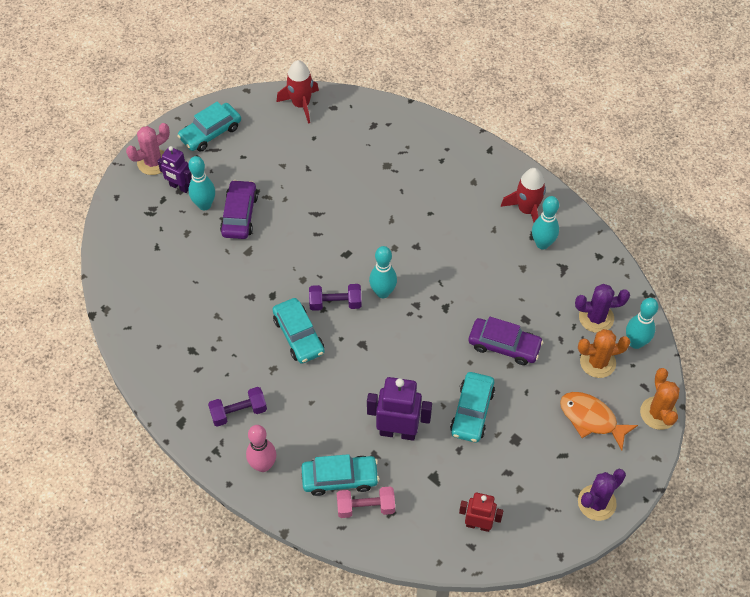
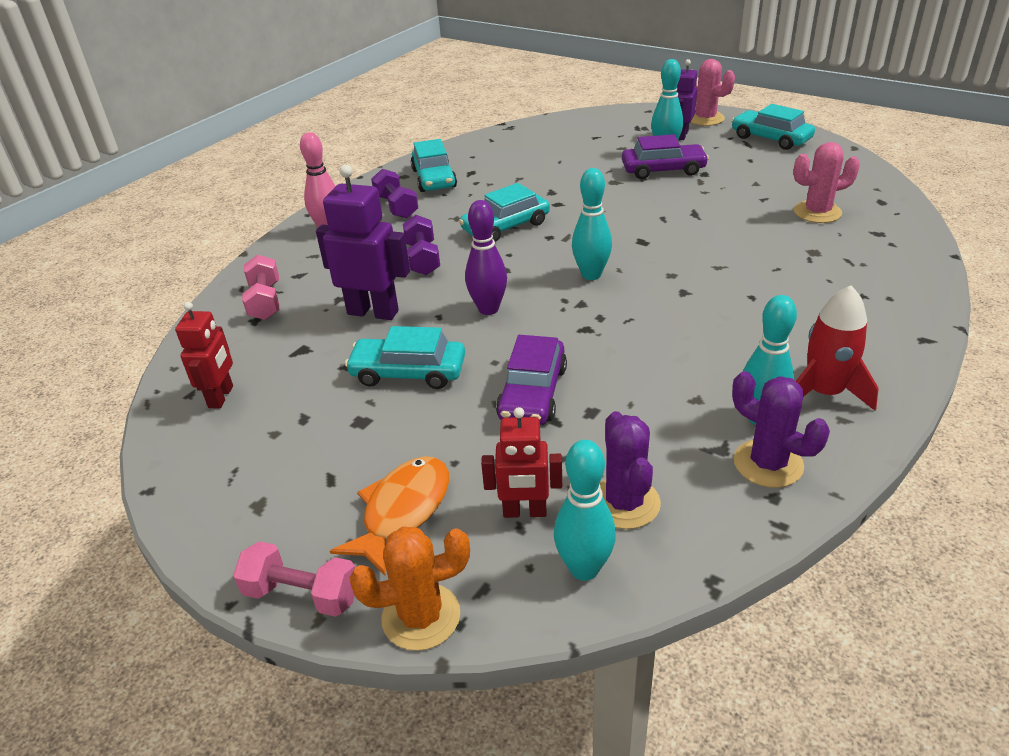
camera: 85 degrees right, 20 degrees down
red rocket [276,60,319,124] -> none
turquoise car [301,454,379,496] -> turquoise car moved to [411,139,457,192]
purple dumbbell [309,284,362,311] -> purple dumbbell moved to [403,215,440,276]
purple robot [367,377,432,441] -> purple robot turned 75 degrees counterclockwise [316,165,410,320]
orange cactus [578,329,630,378] -> red robot [481,407,562,518]
purple cactus [578,469,626,521] -> purple cactus moved to [732,371,830,488]
none -> pink dumbbell [233,541,355,617]
none -> purple bowling pin [465,200,507,315]
none -> pink cactus [793,142,860,223]

